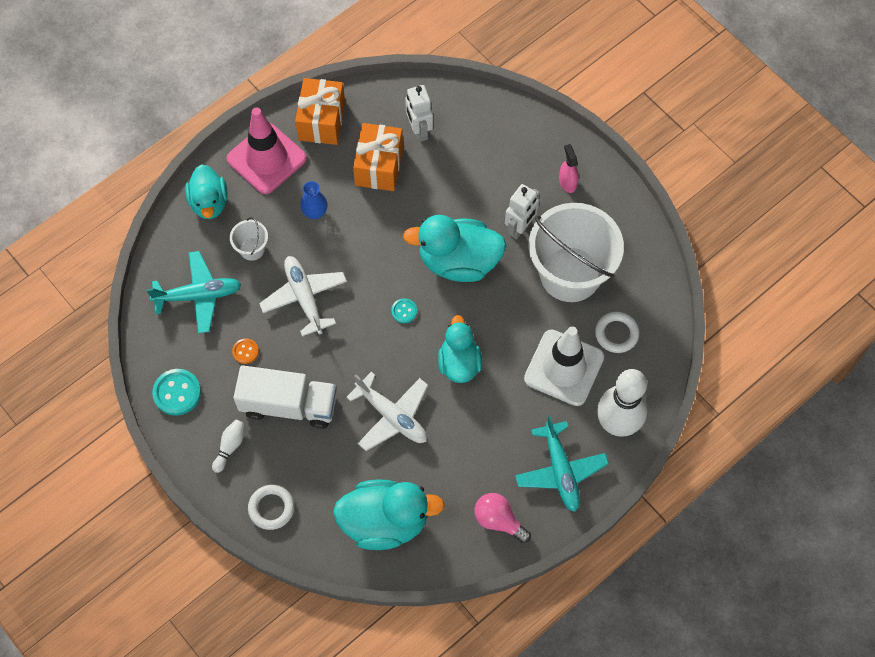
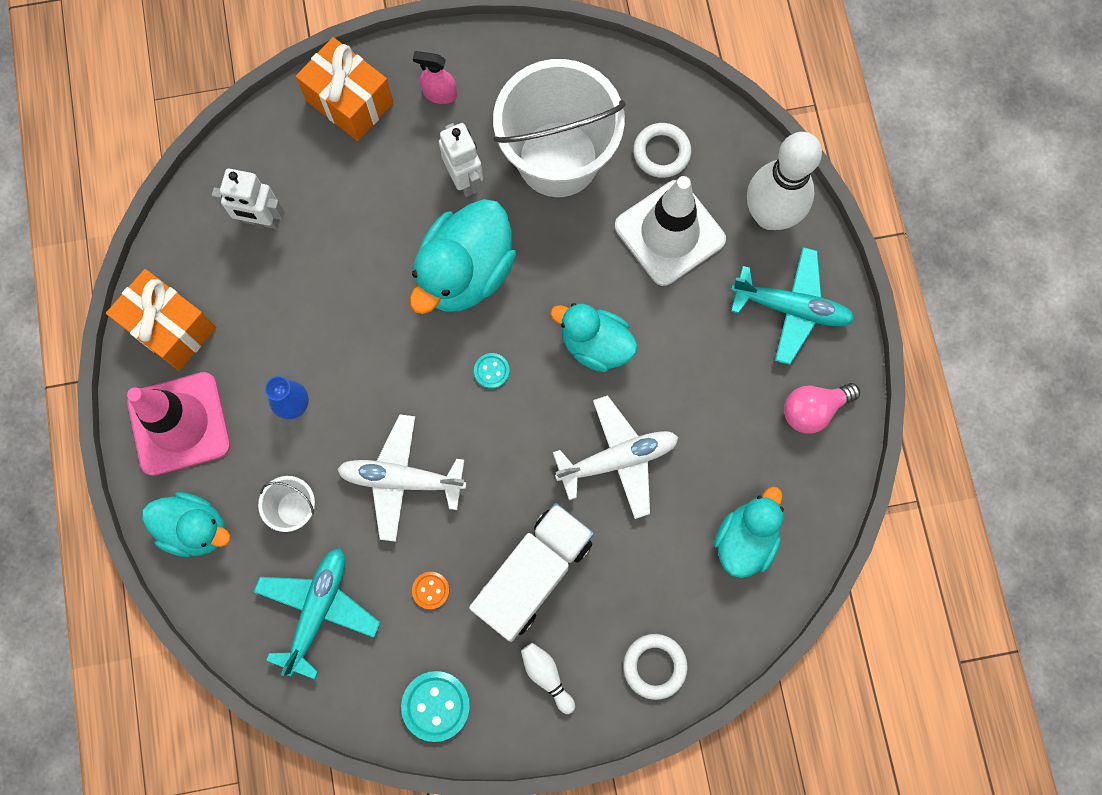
camera: 60 degrees left, 10 degrees up
turquoise duck [333,479,445,550] -> turquoise duck [714,486,784,578], size x0.65
orange gift [353,123,403,191] -> orange gift moved to [296,37,394,141]

